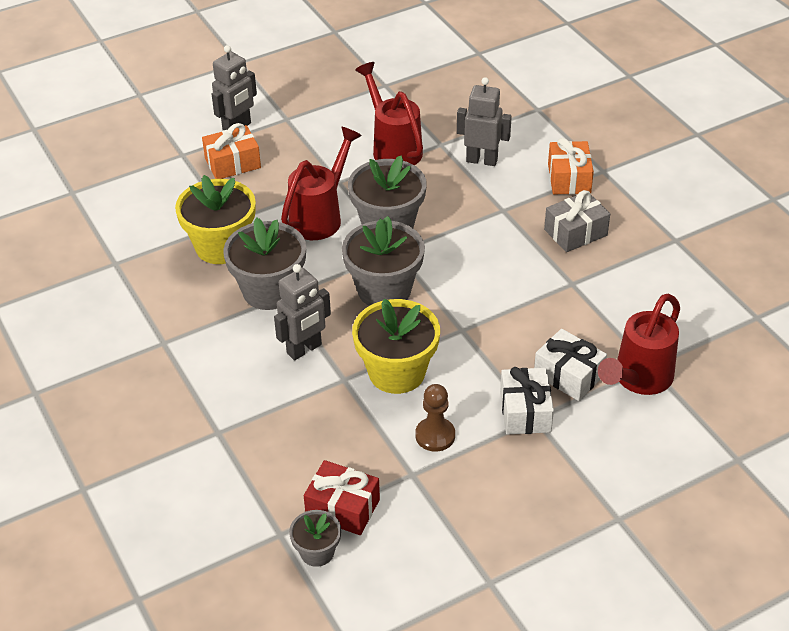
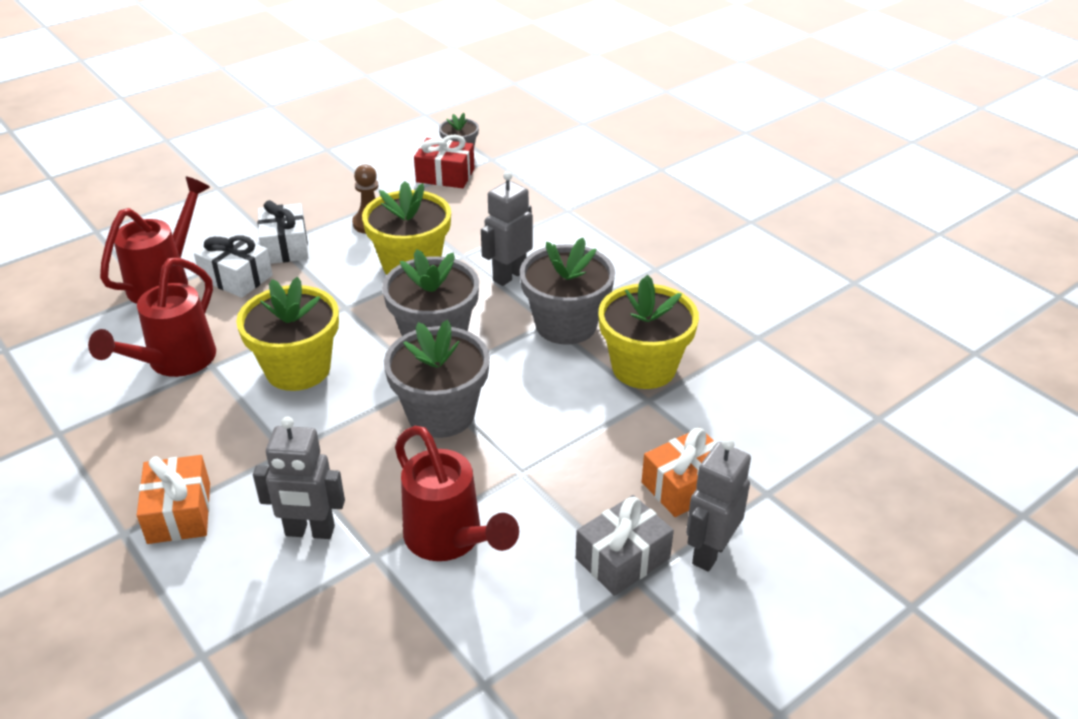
camera: 170 degrees right, 5 degrees down
red watering can [281,127,362,240] -> red watering can moved to [88,258,216,377]
grey gift [544,190,610,252] -> grey gift moved to [576,495,674,596]
none -> yellow flower pot [236,277,339,391]

